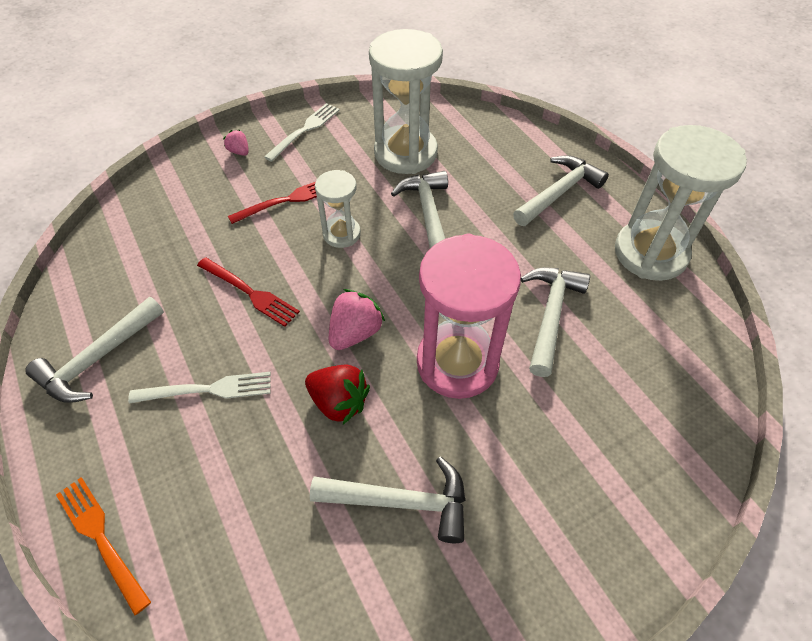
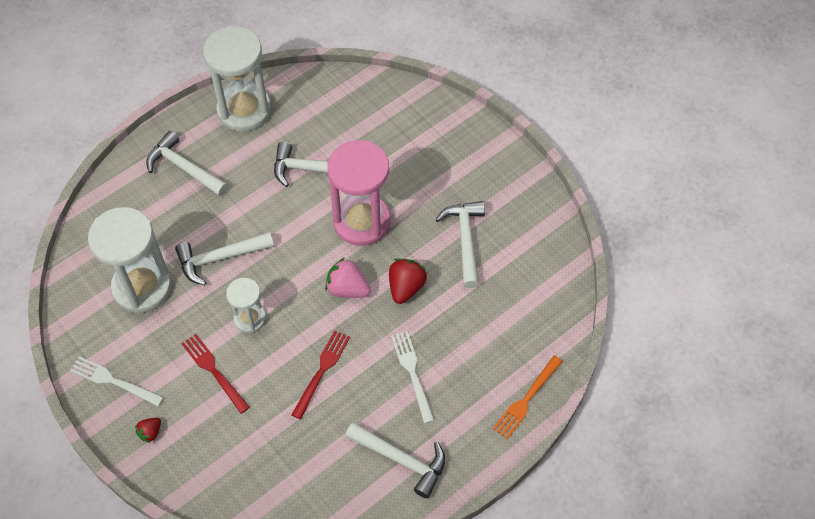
camera: 100 degrees left, 5 degrees up
pink strawberry [223,130,249,156] -> red strawberry [135,418,161,443]

